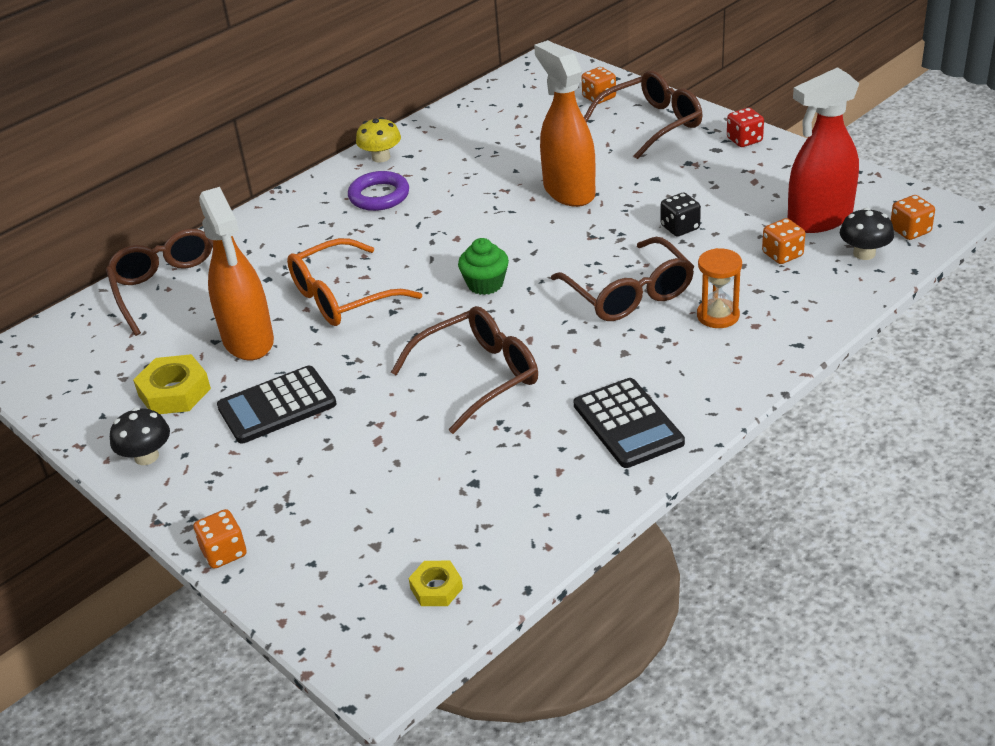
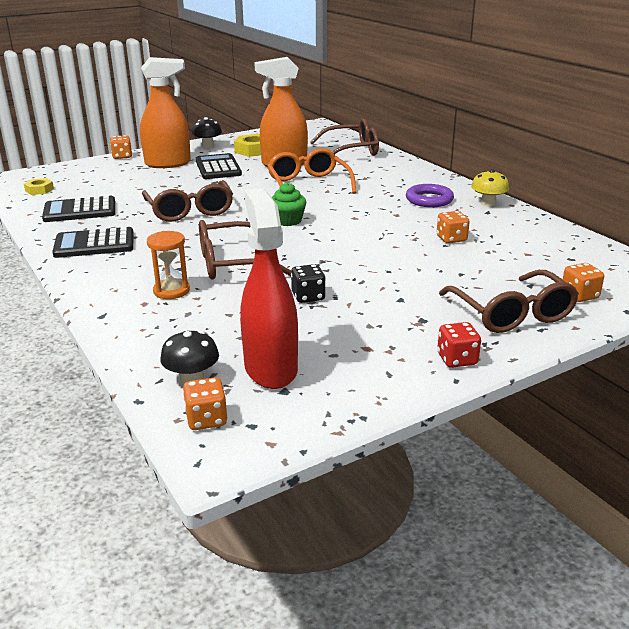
camera: 100 degrees right, 10 degrees down
orange spray bottle [534,40,595,207] -> orange spray bottle moved to [140,57,191,168]
orange dice [762,218,805,264] -> orange dice moved to [437,211,470,243]
none -> black calculator [42,196,115,222]

